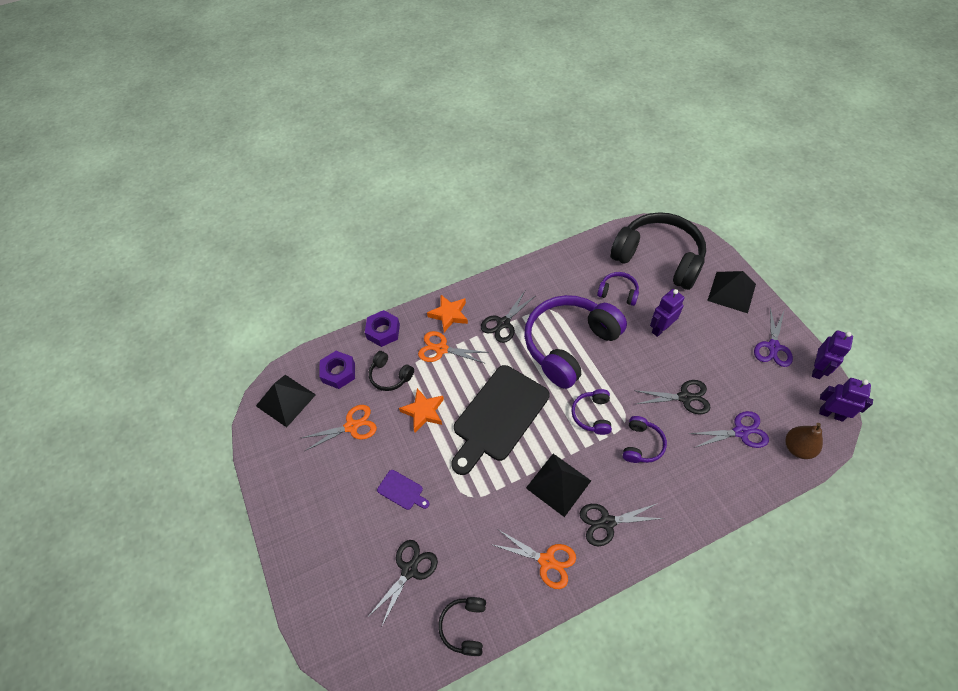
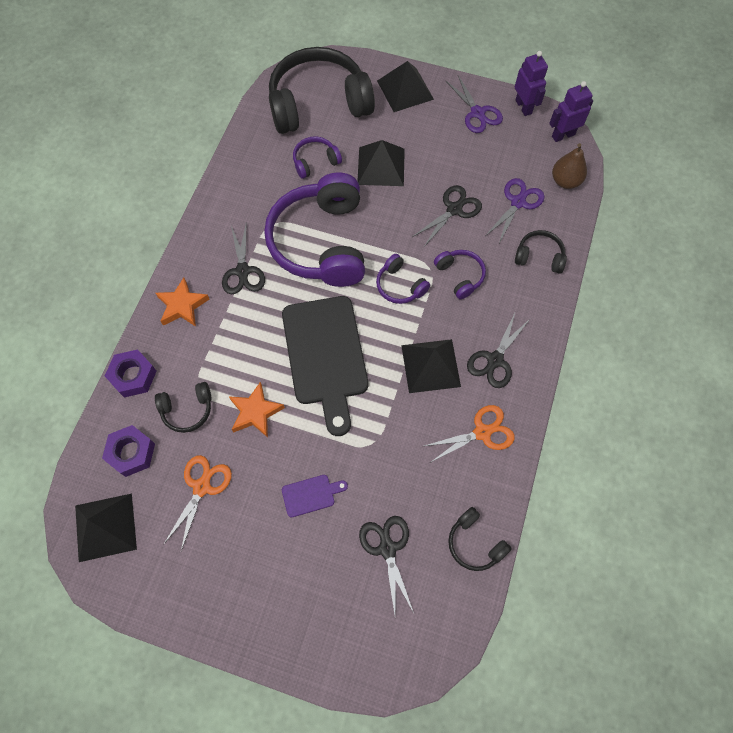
camera: 50 degrees left, 10 degrees up
orange scissors [418,331,489,364] -> none
purple robot [650,289,685,337] -> black pyramid [357,140,405,186]
none -> black headphones [515,230,567,274]

